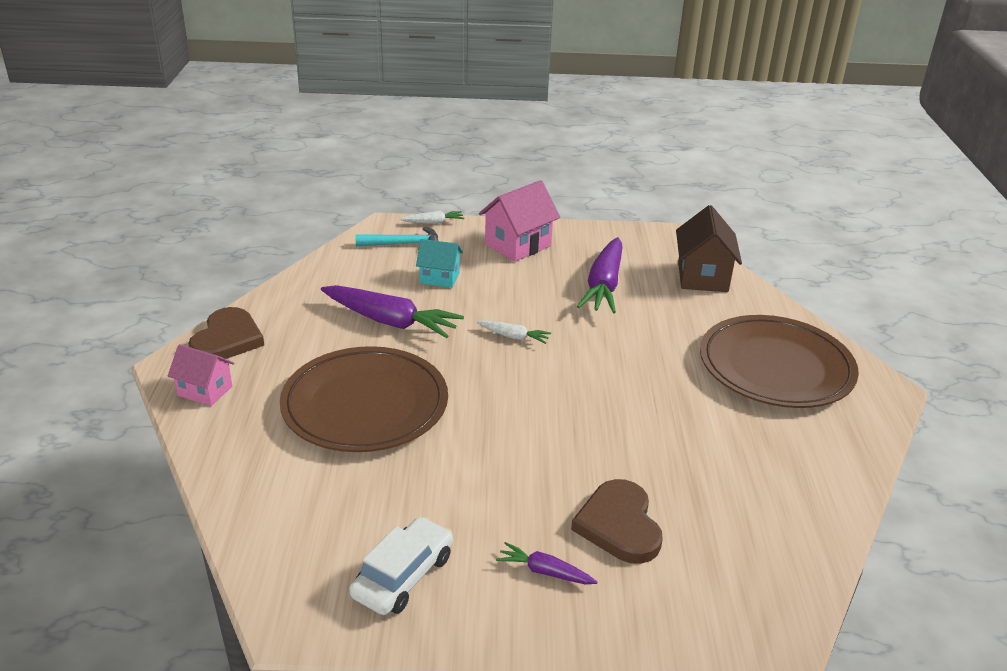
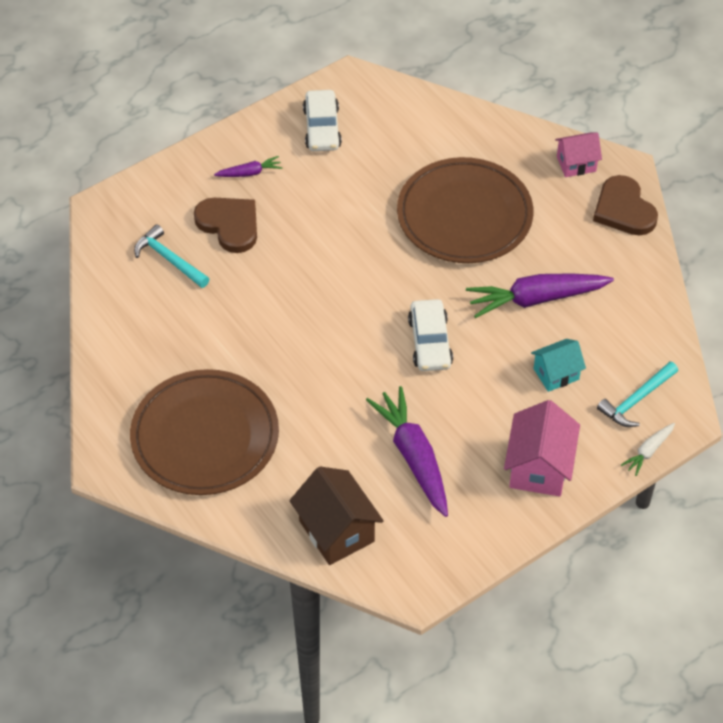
camera: 145 degrees right, 20 degrees up
white carrot [477,320,551,344] -> white car [408,299,453,371]
none -> turquoise hammer [134,224,209,288]

